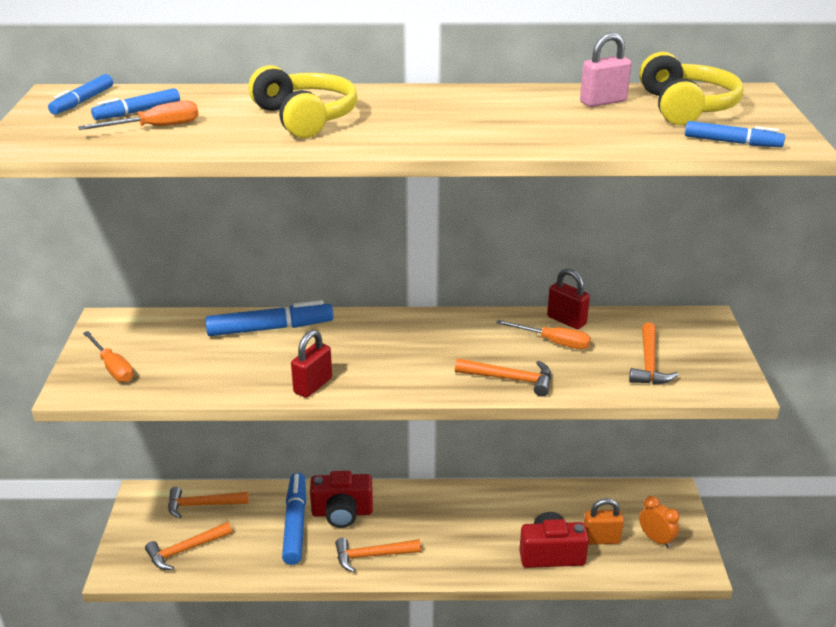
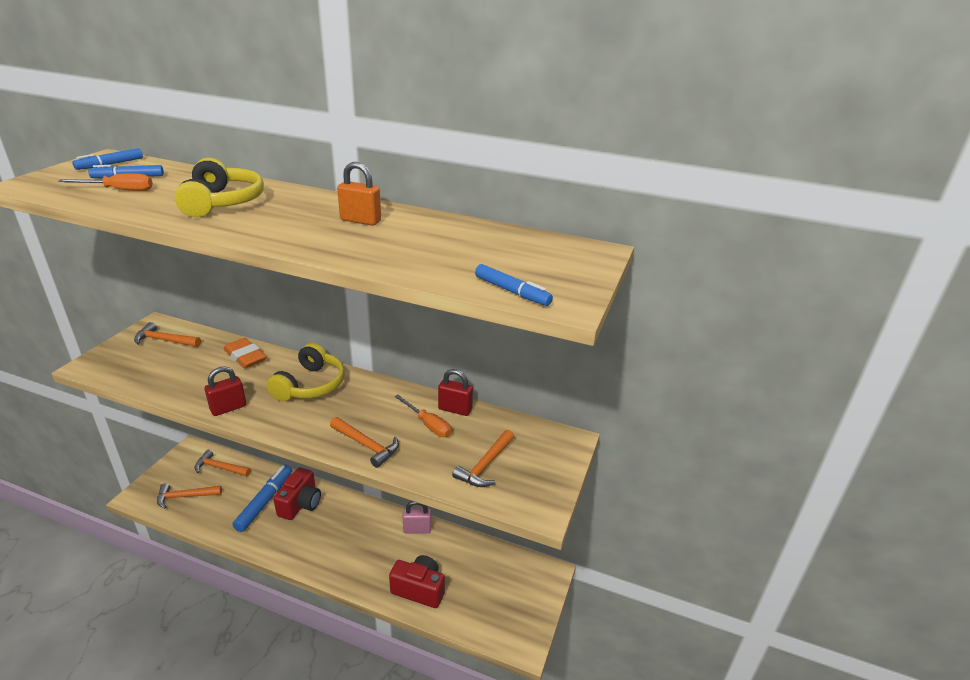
camera: 20 degrees right, 0 degrees up
orange screwdriver [83,331,133,382] -> none
blue marker [205,300,334,336] -> orange eraser [224,338,267,368]
red camera [310,471,373,528] -> red camera turned 90 degrees counterclockwise [273,467,321,520]
orange hammer [335,538,421,572] -> orange hammer moved to [134,322,201,347]
red padlock [547,268,590,329] -> red padlock turned 45 degrees counterclockwise [438,369,473,416]
pink padlock [580,32,632,107] -> pink padlock moved to [403,501,431,534]
orange padlock [584,498,624,545] -> orange padlock moved to [337,162,381,226]
yellow headphones [639,52,744,125] -> yellow headphones moved to [266,343,345,402]
orange clock [639,496,679,548] -> none

